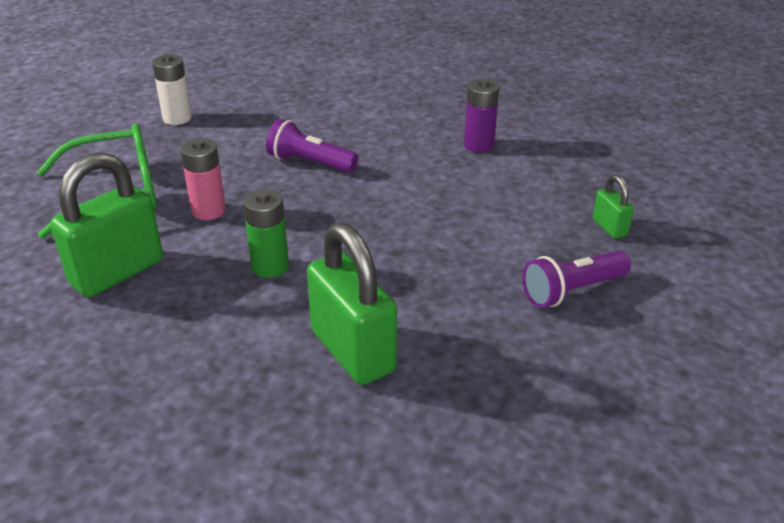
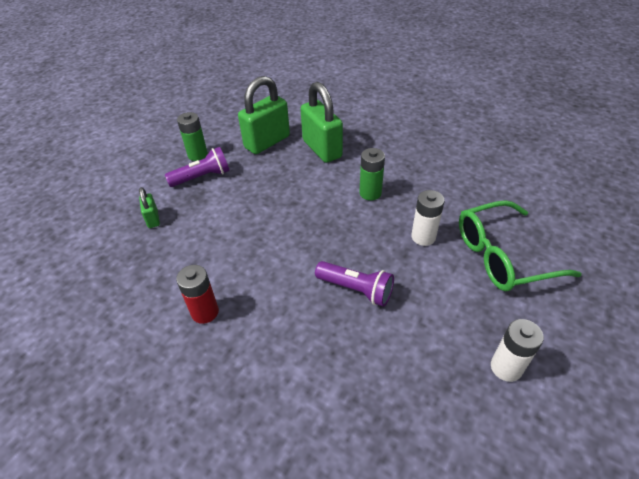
camera: 175 degrees left, 10 degrees up
green padlock [50,152,163,297] -> green padlock moved to [238,76,290,154]
pink battery [180,138,226,220] -> white battery [411,190,445,246]
purple battery [464,78,499,152] -> red battery [176,265,219,324]
none -> green battery [177,112,208,161]

